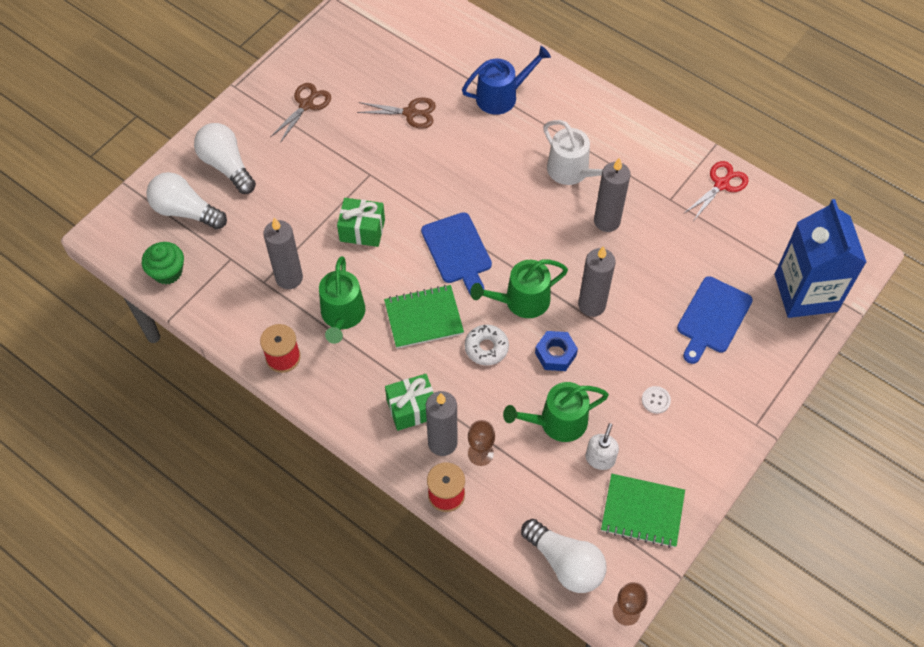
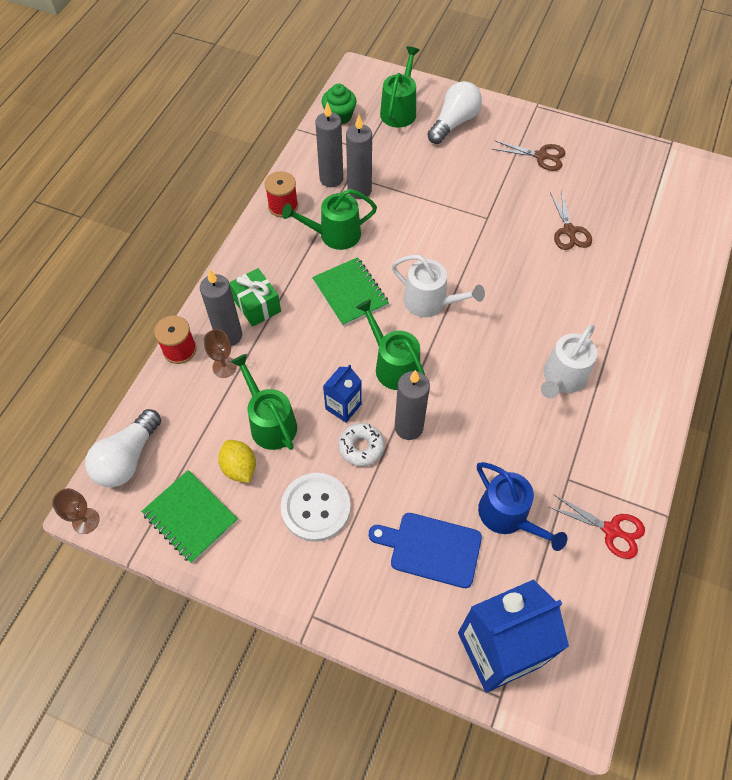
camera: 75 degrees right, 0 degrees up
white light bulb [146,172,227,230] -> green watering can [380,46,420,128]
green gift [337,198,385,247] -> none
blue cutting board [421,212,492,295] -> white watering can [392,255,485,317]
blue watering can [462,46,551,115] -> blue watering can moved to [477,462,567,551]
white donut [465,325,509,366] -> white donut moved to [339,423,385,466]
blue nut [535,331,578,371] -> blue carton [323,365,362,423]
white soap dispenser [585,423,619,470] -> yellow lemon [218,440,256,483]
grey candle [594,158,631,232] -> grey candle moved to [315,102,343,187]
green notebook [601,474,685,548] -> green notebook turned 45 degrees counterclockwise [141,470,238,563]
white button [642,386,671,414] -> white button [281,473,351,542], size x2.29

